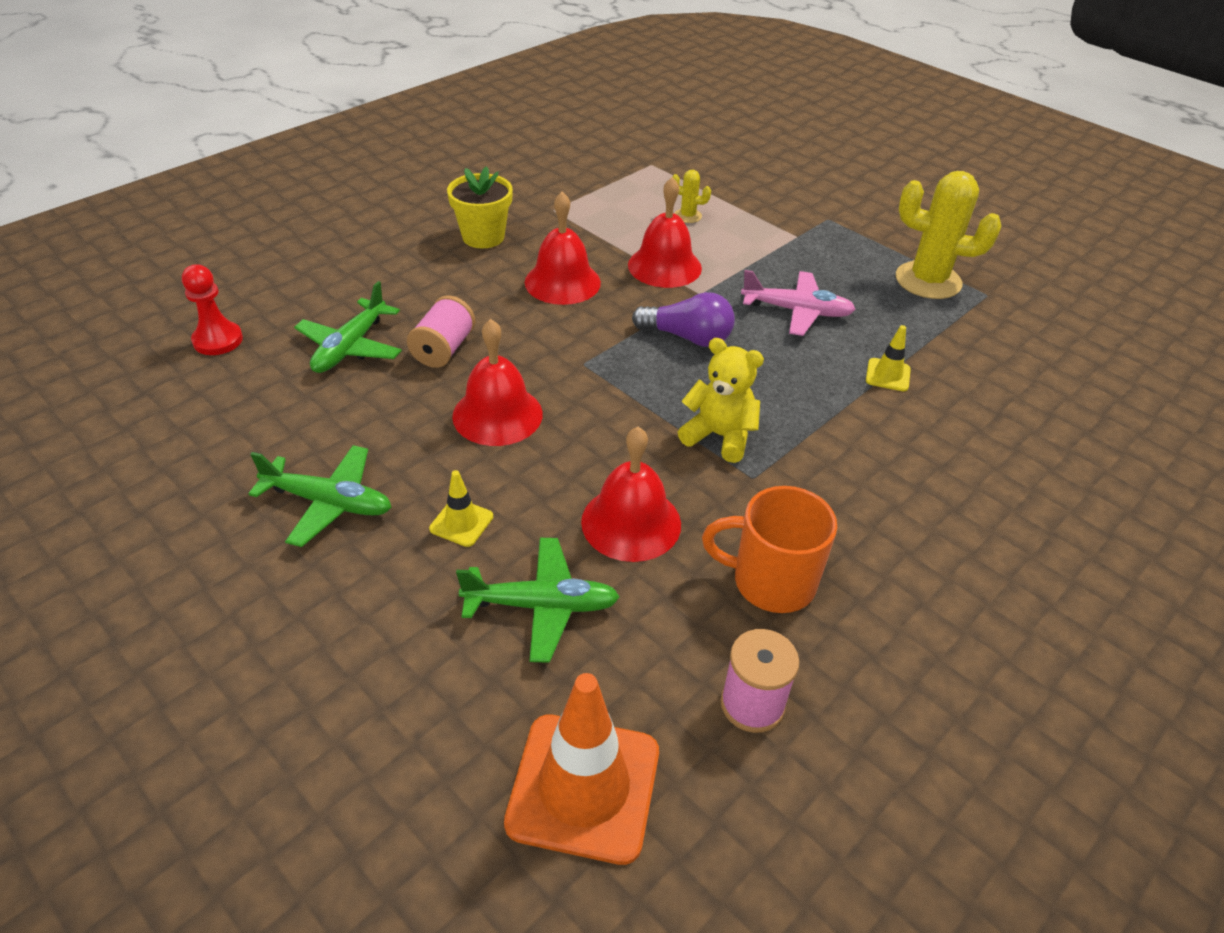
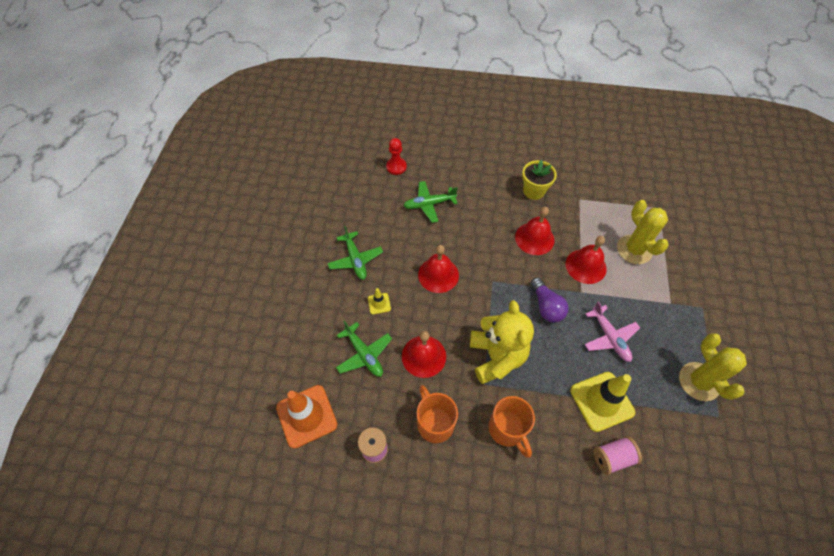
camera: 55 degrees right, 15 degrees up
pink spool [407,296,475,368] -> pink spool moved to [594,436,642,475]
yellow cactus [672,170,711,223] -> yellow cactus [617,200,669,264], size x2.19
yellow teddy bear [678,338,764,463] -> yellow teddy bear [470,300,534,384], size x1.61
yellow traffic cone [866,325,911,391] -> yellow traffic cone [570,372,635,432], size x2.15
none -> orange mug [488,396,535,458]

